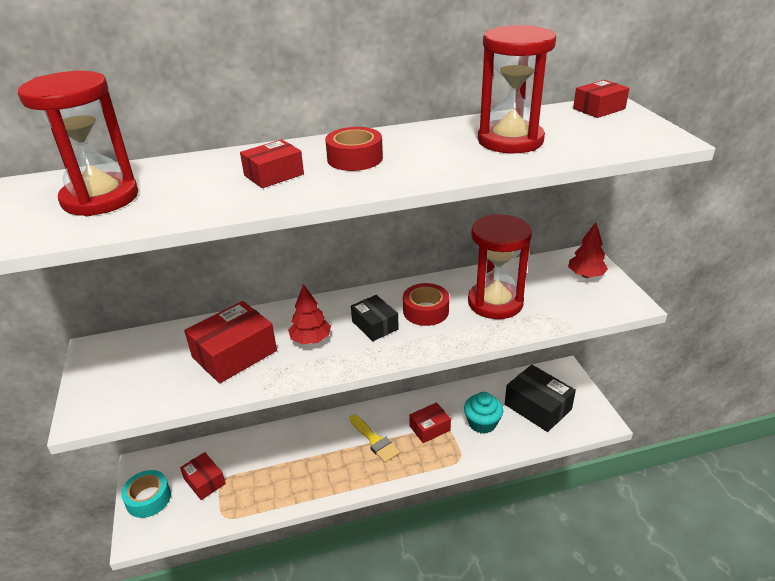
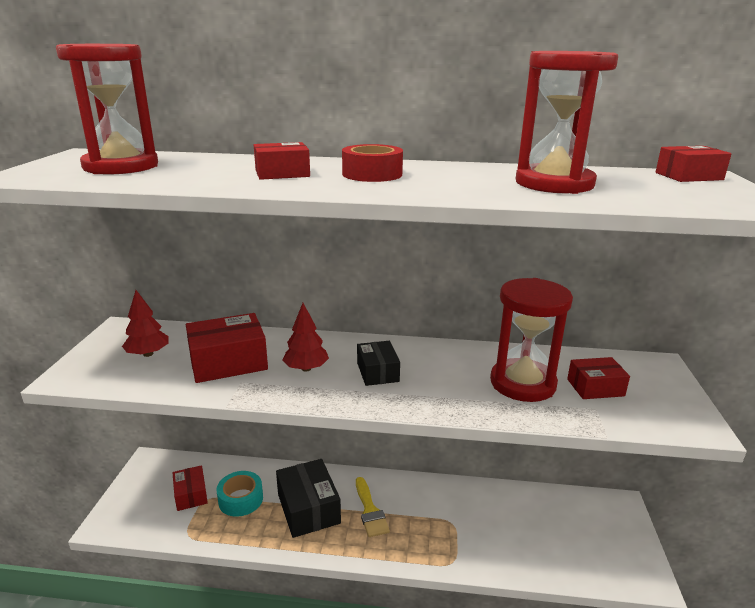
camera: 20 degrees right, 10 degrees down
turquoise tape [121,470,171,518] -> turquoise tape moved to [216,471,263,517]
red tape [403,283,449,326] -> none
red box [409,402,451,443] -> red box moved to [567,357,630,399]
turquoise cupcake [464,392,503,434] -> none
black box [505,365,576,432] -> black box moved to [276,459,341,538]
red tree [568,222,608,278] -> red tree moved to [122,290,169,357]

